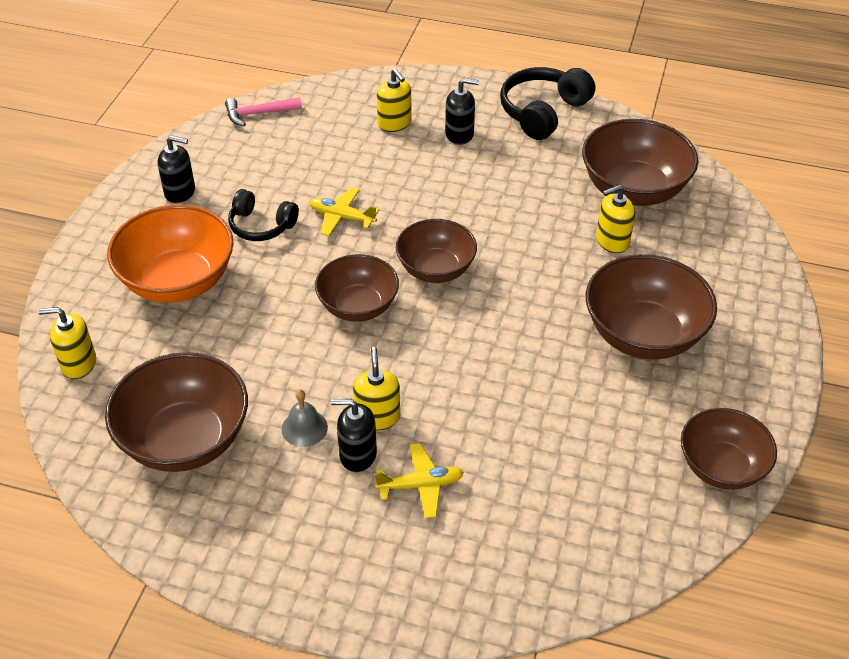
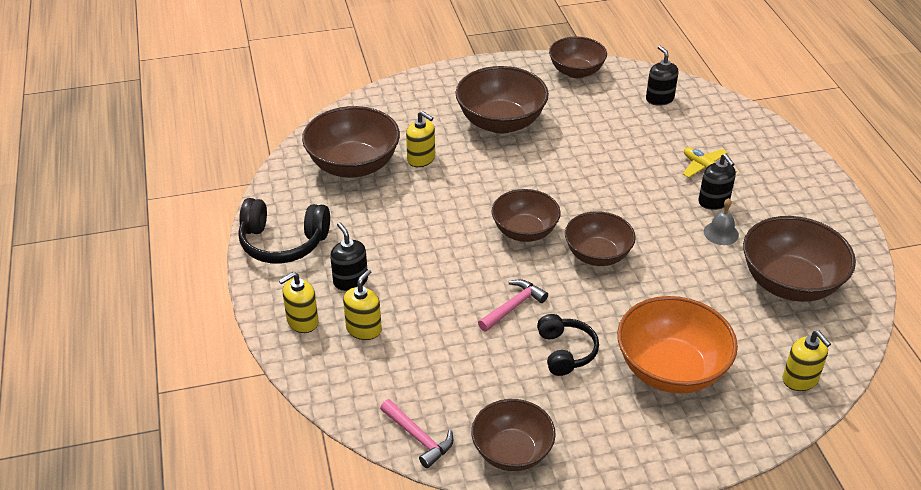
camera: 120 degrees left, 5 degrees down
black soap dispenser [158,135,195,203] -> black soap dispenser moved to [646,45,679,106]
yellow plane [310,188,379,236] -> pink hammer [478,279,548,332]
yellow soap dispenser [353,347,400,430] -> yellow soap dispenser moved to [279,272,319,333]
none -> brown bowl [471,399,556,471]

